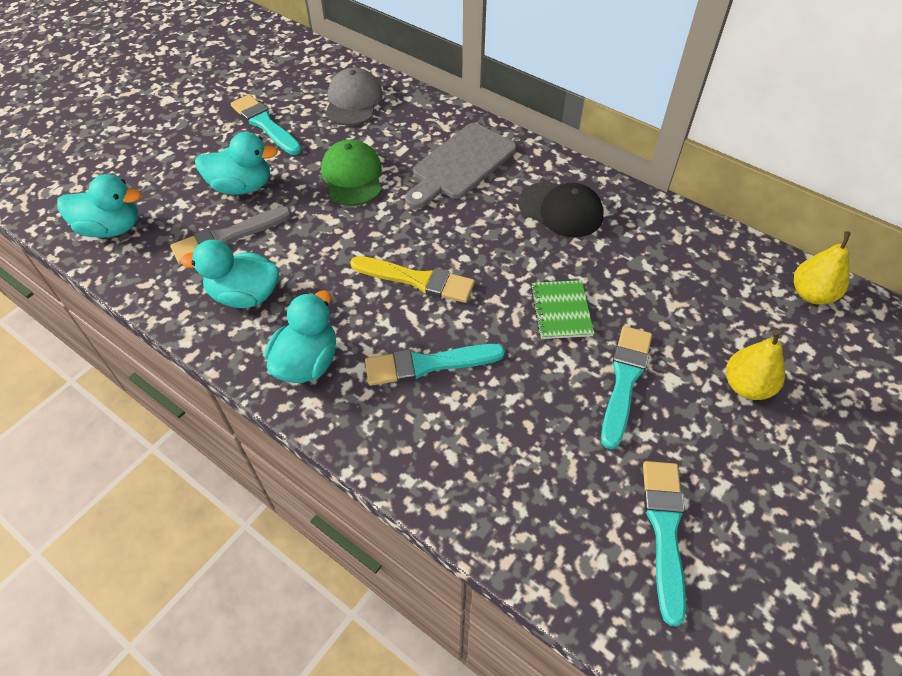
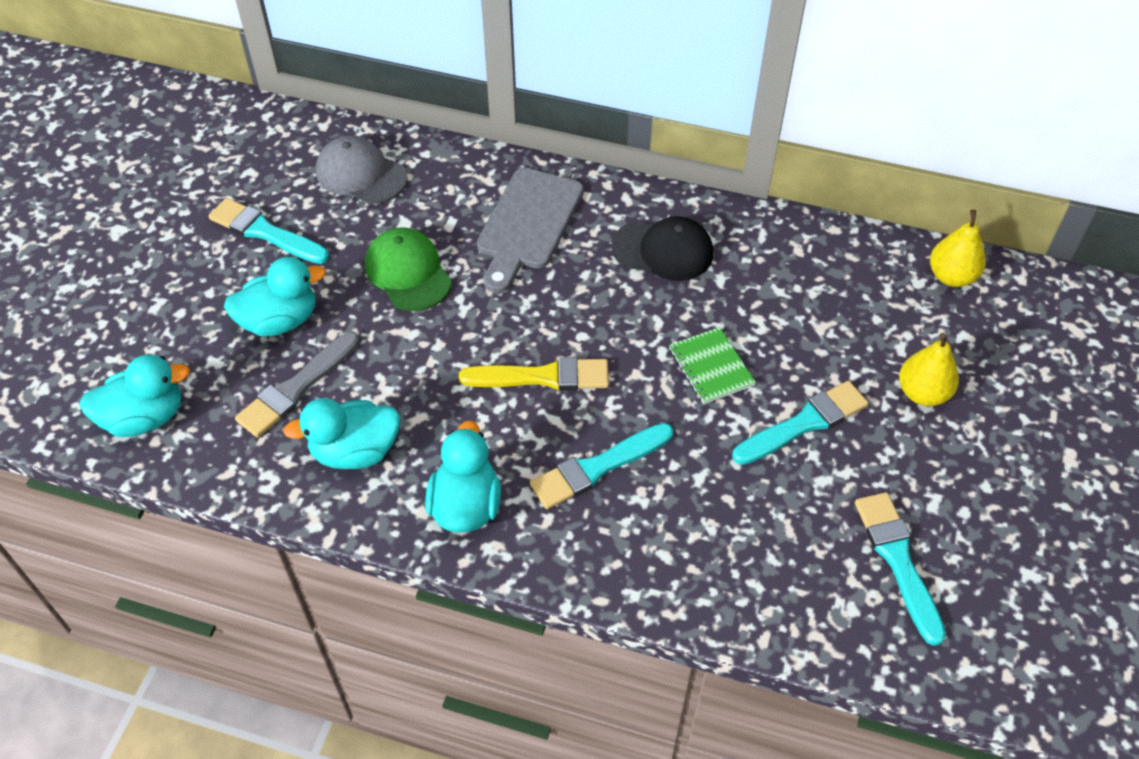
camera: 20 degrees left, 0 degrees up
grey cap [325,68,383,126] -> grey cap turned 45 degrees counterclockwise [316,135,408,204]
turquoise brush [601,326,652,450] -> turquoise brush turned 60 degrees clockwise [732,381,868,465]

